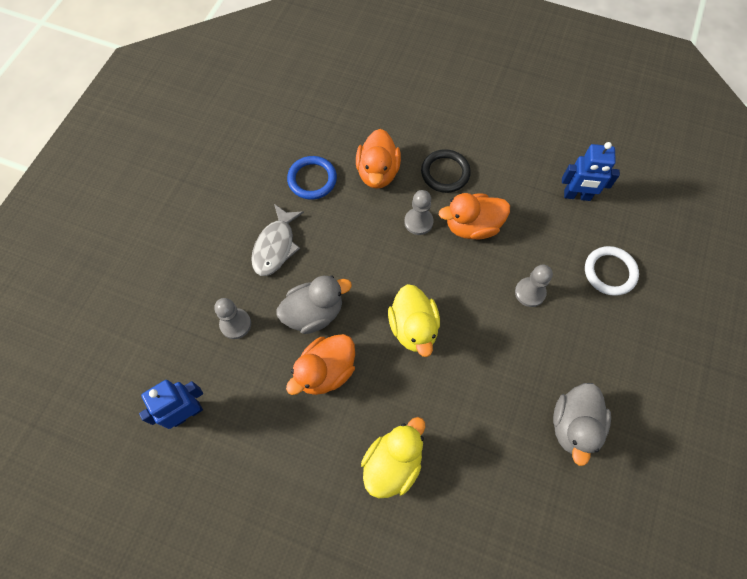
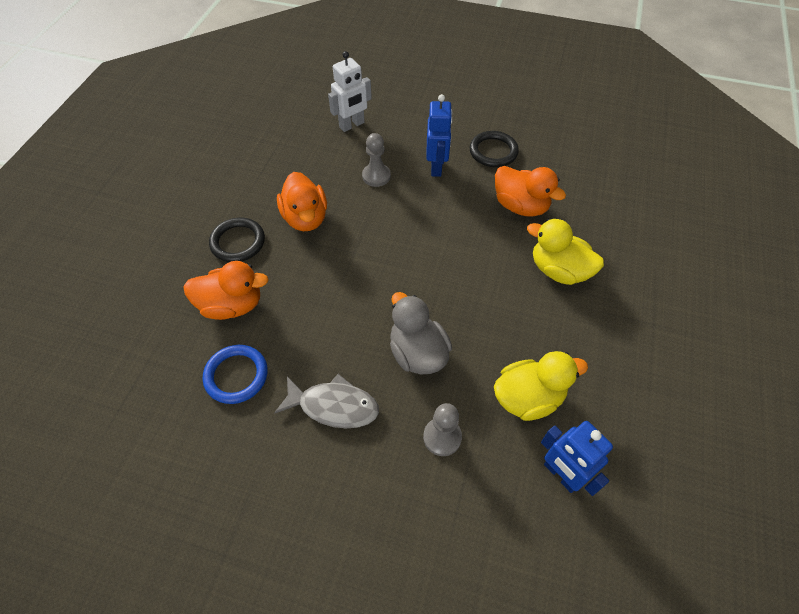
camera: 95 degrees left, 10 degrees down
orange duck [286,334,355,395] -> orange duck moved to [495,166,566,217]
yellow duck [388,284,440,357] -> yellow duck moved to [494,351,588,421]
grey pawn [404,190,434,235] -> none
grey duck [553,383,611,466] -> black ring [470,131,519,167]
blue robot [562,142,620,201] -> blue robot moved to [426,94,453,177]
white ring [585,246,639,296] -> white robot [328,51,372,132]

